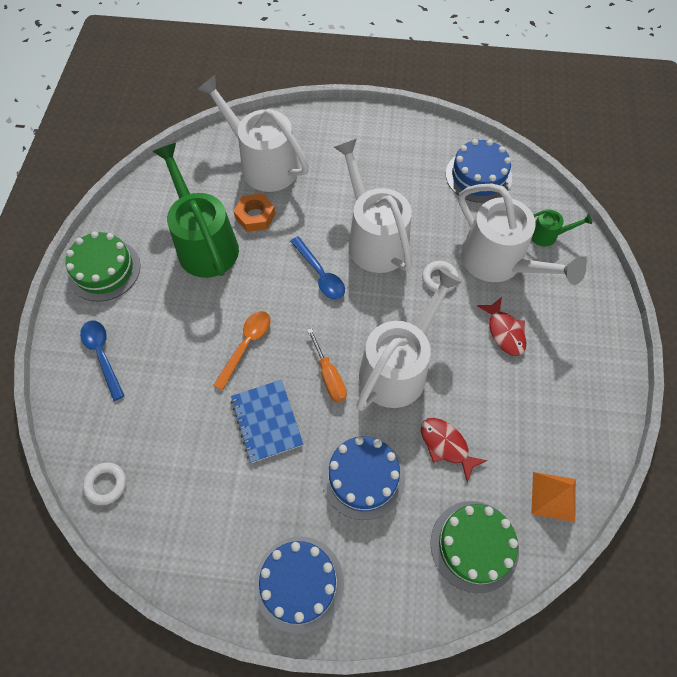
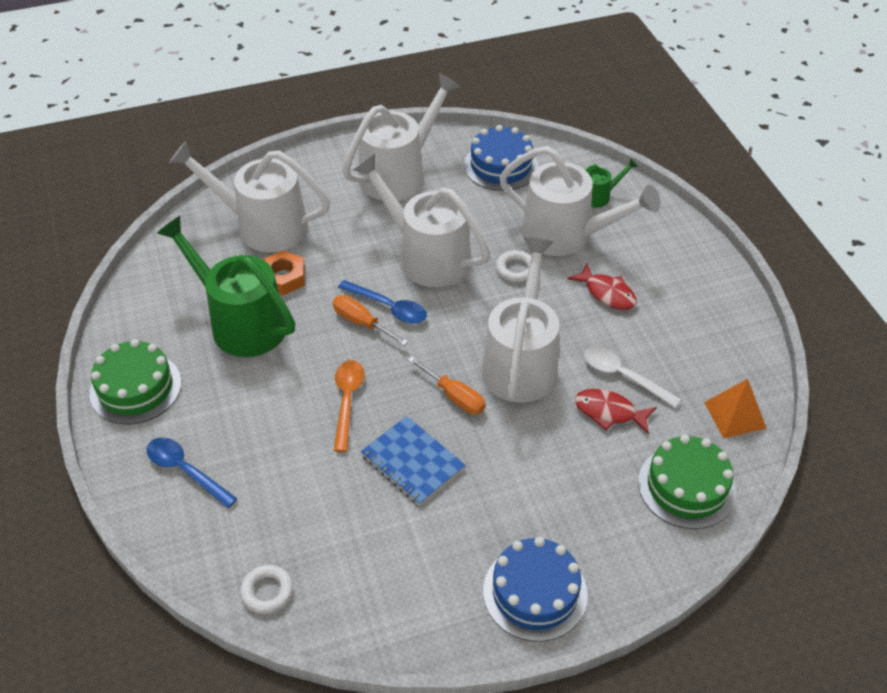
camera: 25 degrees left, 15 degrees down
blue cake [322,436,405,520] -> none
none -> orange screwdriver [333,295,408,345]
none -> white watering can [342,73,460,200]
none -> white spoon [584,347,681,408]

